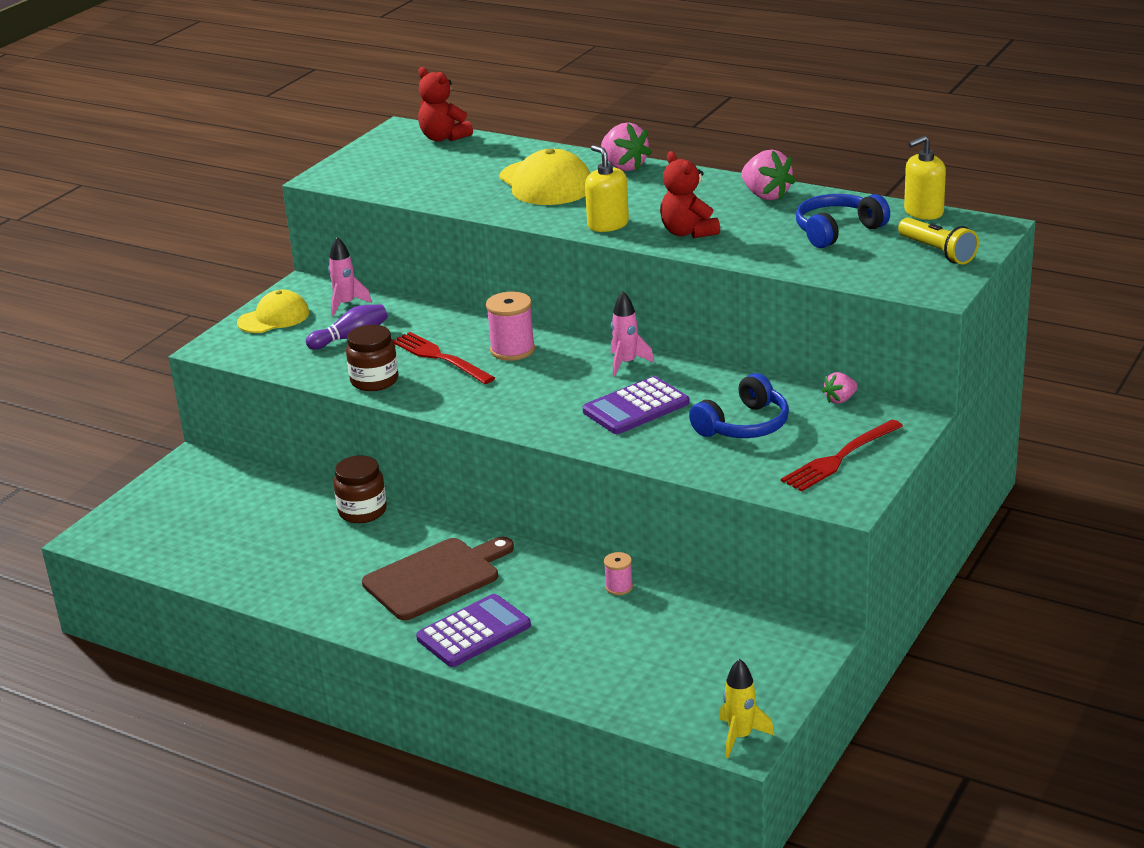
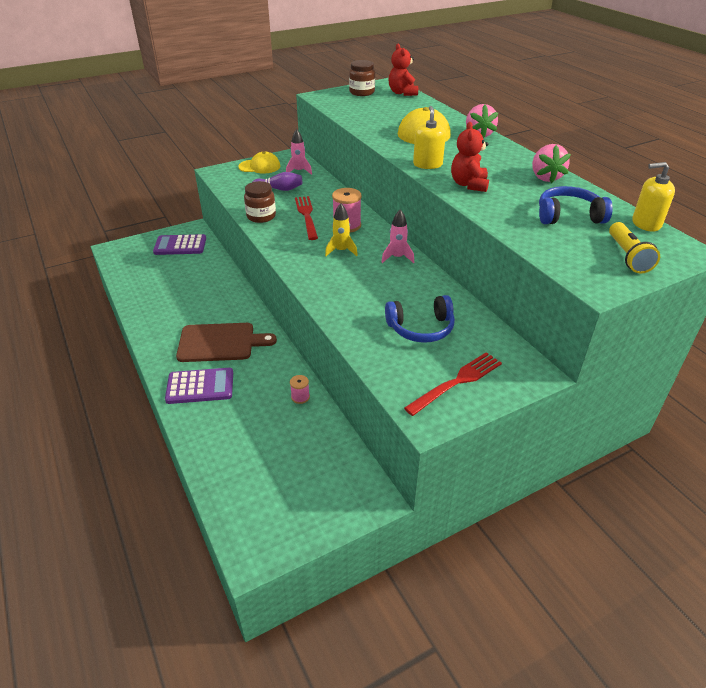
camera: 30 degrees right, 10 degrees up
brown jar [334,455,387,523] -> brown jar moved to [349,60,375,96]
purple calculator [583,376,689,434] -> purple calculator moved to [153,234,206,255]
yellow rocket [719,658,775,758] -> yellow rocket moved to [325,203,358,256]
red fork [781,420,903,492] -> red fork turned 150 degrees clockwise [404,352,502,416]
pink strawberry [822,372,858,404] -> none

